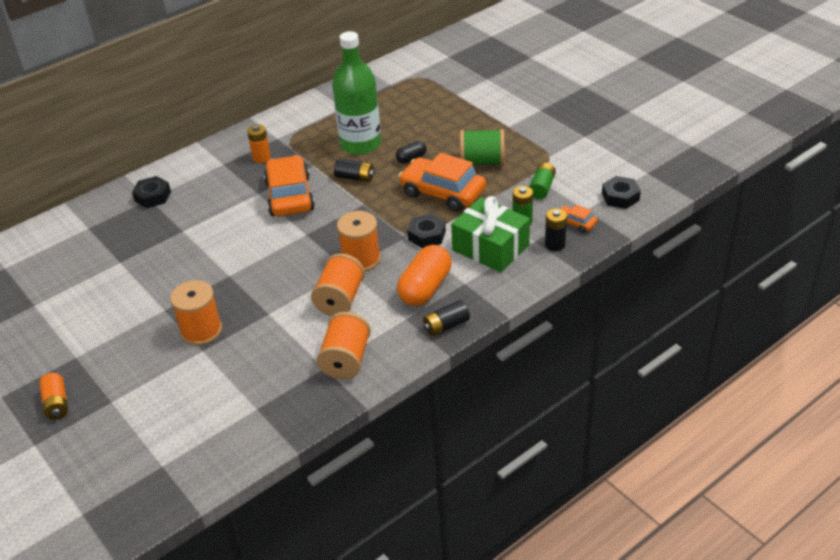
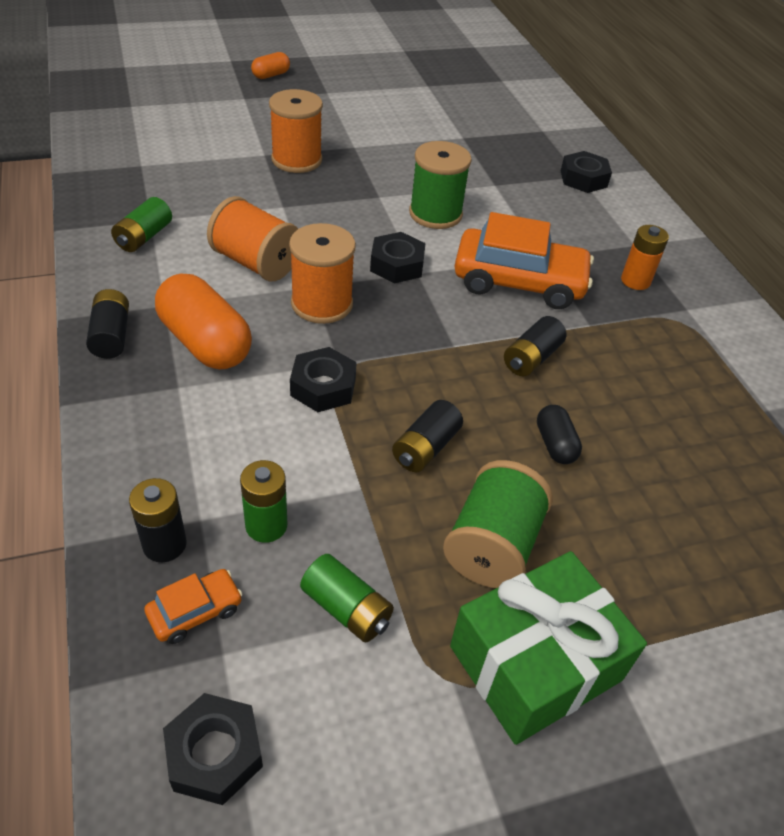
camera: 105 degrees right, 5 degrees up
orange battery [39,373,68,420] -> orange capsule [251,52,290,79]
orange spool [317,312,371,380] -> green battery [111,197,172,252]
green bottle [332,31,381,155] -> none
orange car [399,153,486,212] -> black battery [392,400,463,472]
green gift [451,196,530,272] -> green gift moved to [450,551,647,745]
none -> black nut [370,232,426,283]
none -> green spool [409,141,472,229]

